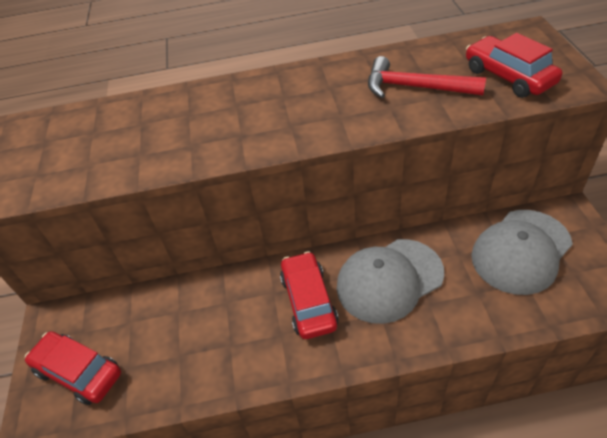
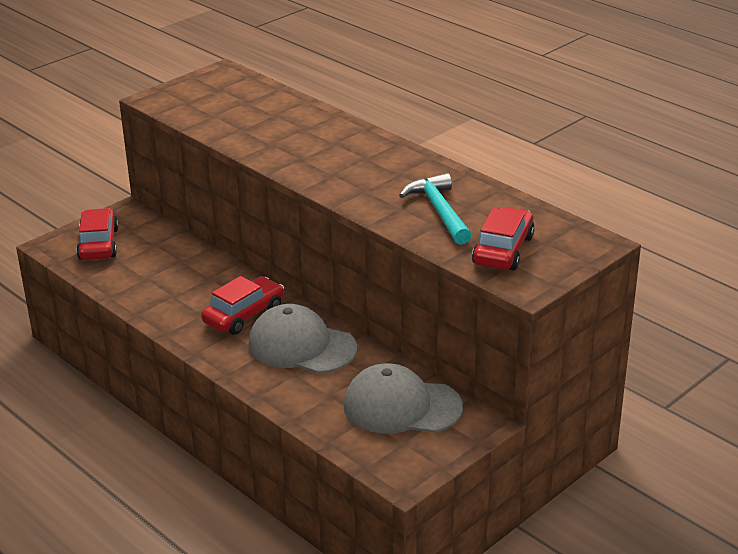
camera: 50 degrees right, 15 degrees down
red hammer [368,56,486,98] -> turquoise hammer [399,173,471,245]

